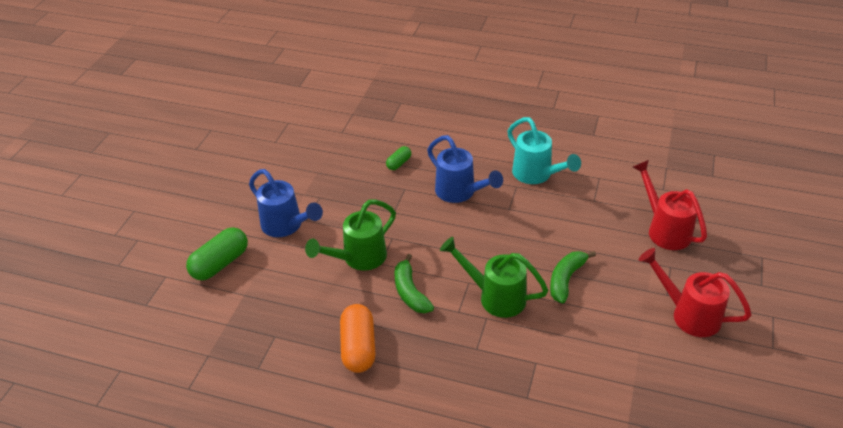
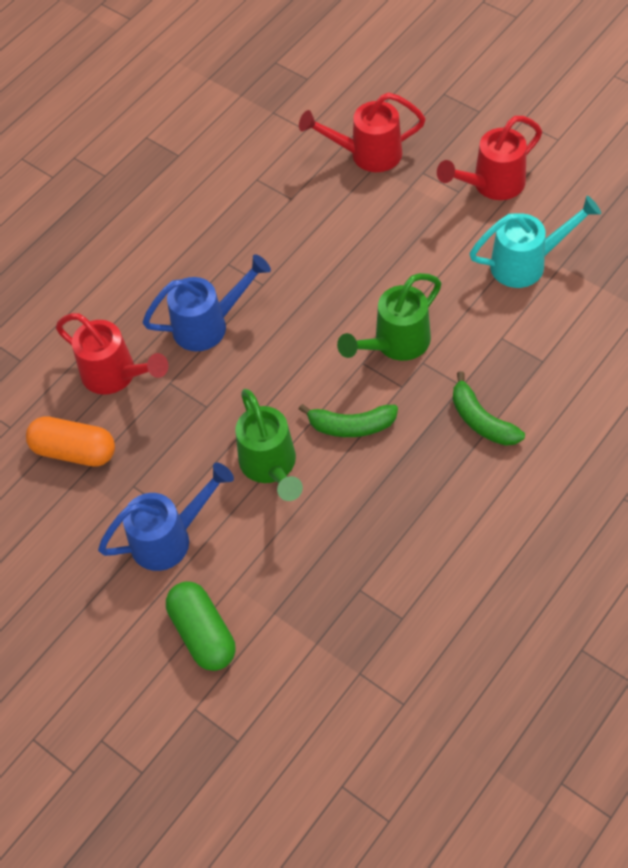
camera: 65 degrees left, 15 degrees up
orange capsule [340,304,376,373] -> orange capsule moved to [26,416,115,467]
green capsule [386,146,411,170] -> red watering can [56,313,168,395]
turquoise watering can [508,117,581,184] -> turquoise watering can moved to [469,196,601,288]
green banana [550,251,596,304] -> green banana moved to [453,371,525,446]

